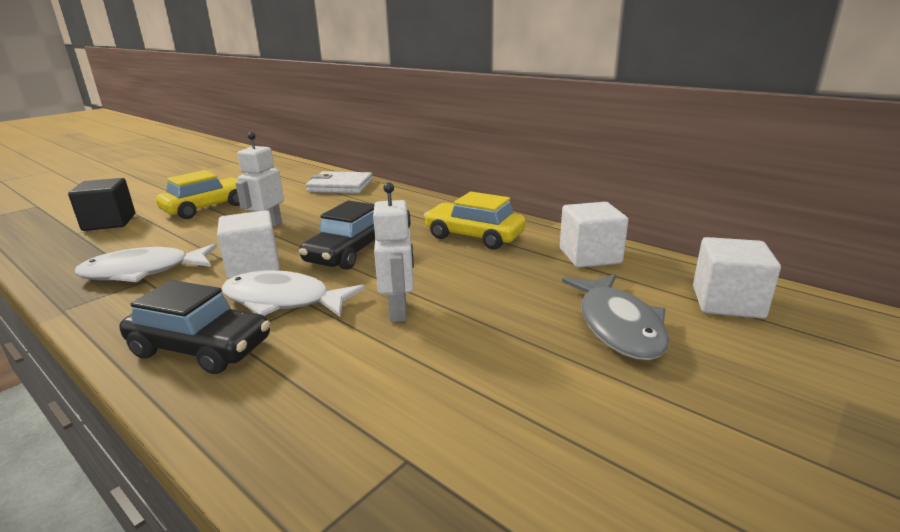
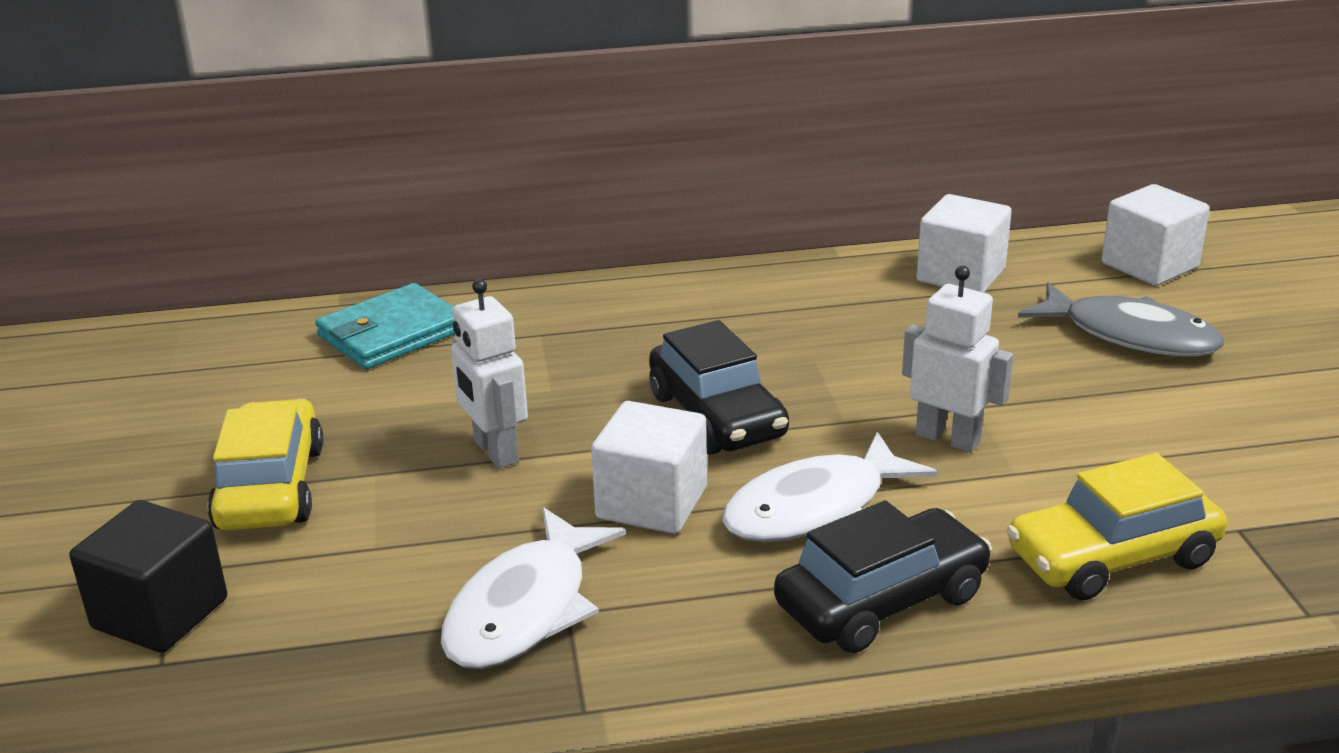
camera: 50 degrees left, 5 degrees up
white wallet [306,171,373,193] -> turquoise wallet [315,283,455,369]
yellow car [424,192,526,249] -> yellow car moved to [1007,453,1227,600]

